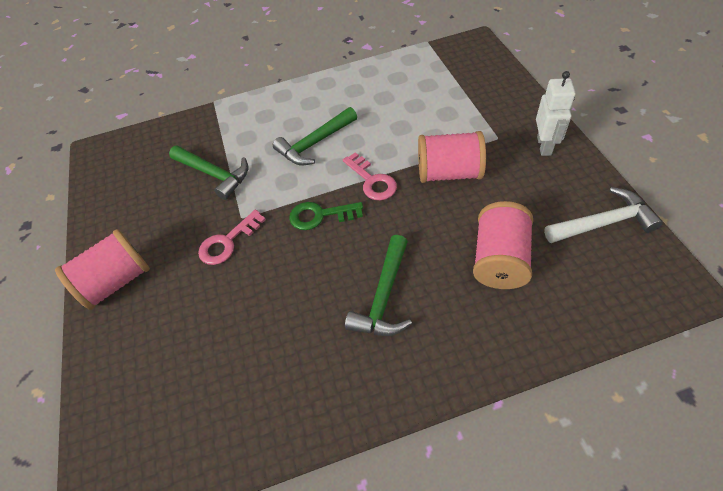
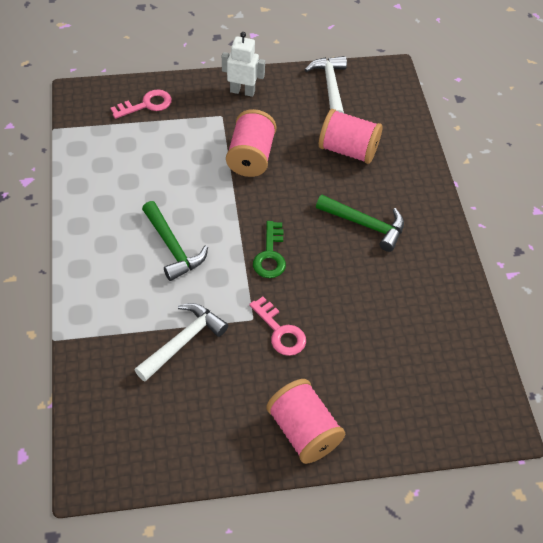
camera: 90 degrees left, 0 degrees up
green hammer [169,146,248,200] -> white hammer [134,303,228,382]
pink key [343,152,397,200] -> pink key moved to [111,90,172,119]

